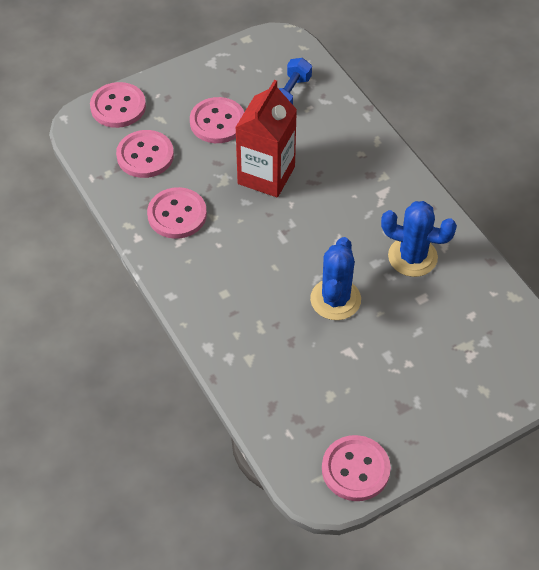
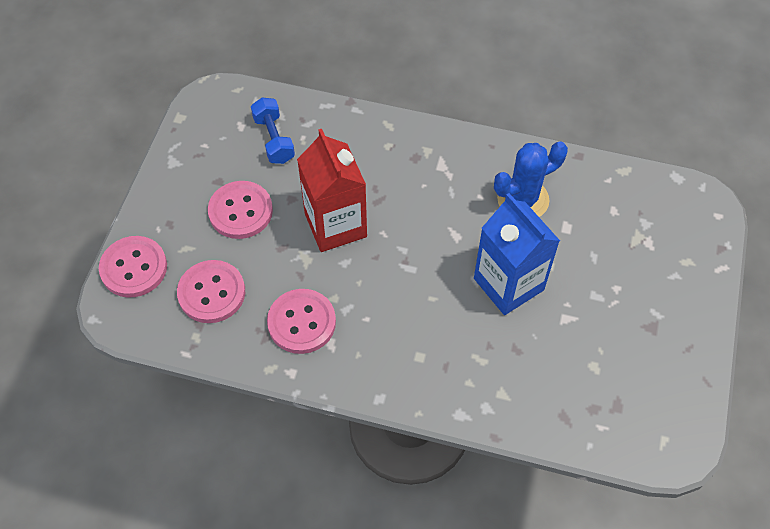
camera: 45 degrees left, 5 degrees up
blue cactus [310,237,361,320] -> blue carton [474,193,560,315]
pink button [322,435,391,501] -> none

